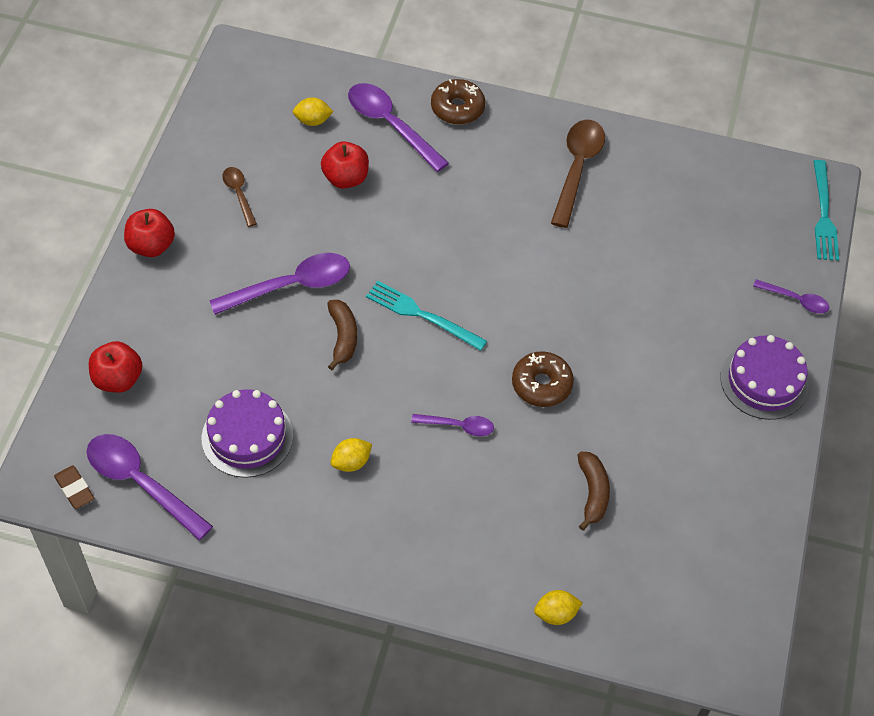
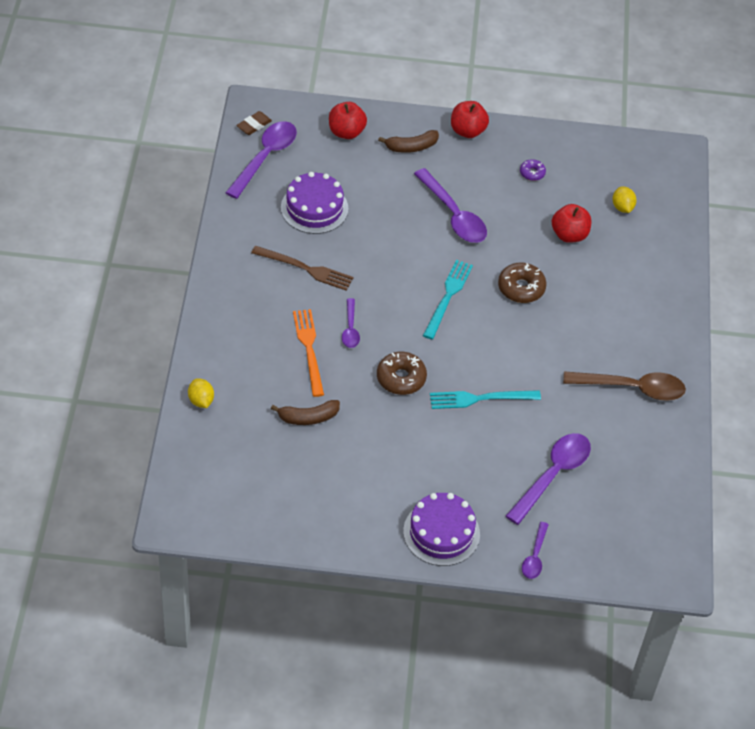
camera: 80 degrees right, 5 degrees down
brown spoon [222,167,257,227] -> purple donut [520,159,546,181]
brown banana [327,300,357,370] -> brown banana moved to [378,130,439,153]
yellow lemon [330,438,372,472] -> brown fork [251,246,353,291]
purple spoon [348,83,449,172] -> purple spoon moved to [506,433,591,525]
brown donut [431,79,485,125] -> brown donut moved to [498,263,547,303]
turquoise fork [813,160,839,261] -> turquoise fork moved to [430,390,541,409]
none -> orange fork [293,309,324,397]

